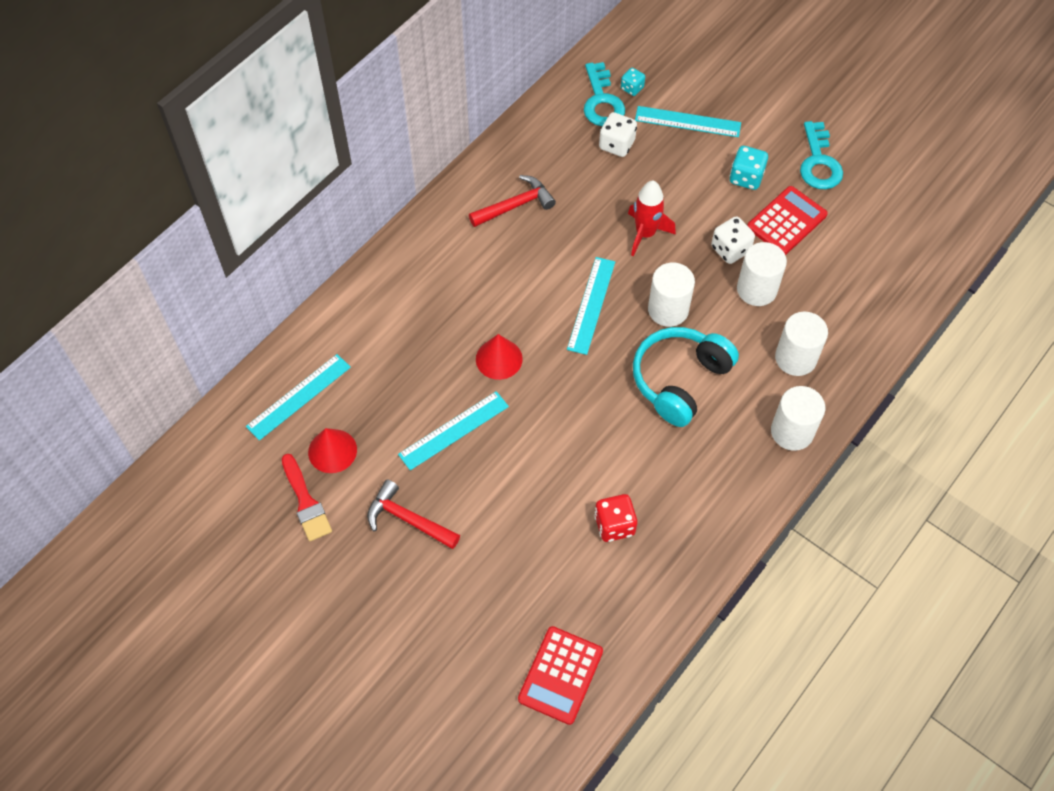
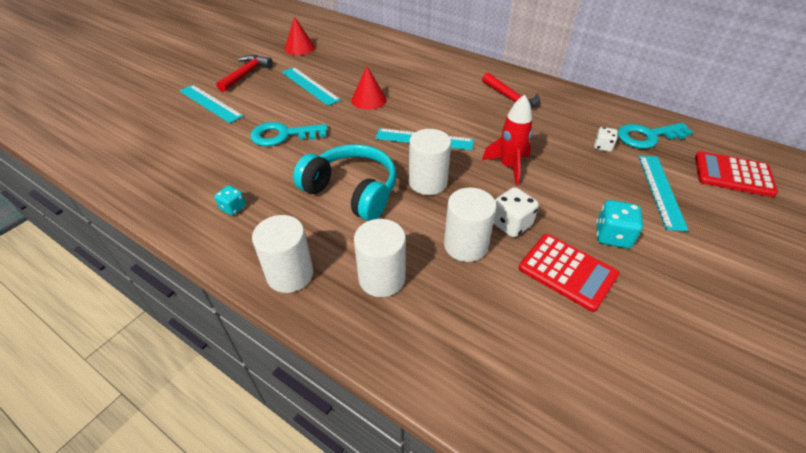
camera: 85 degrees right, 15 degrees down
turquoise ruler [246,354,351,441] -> turquoise ruler moved to [180,85,244,123]
red brush [282,454,332,541] -> none
red calculator [518,626,603,725] -> red calculator moved to [695,151,778,197]
red dice [594,494,637,542] -> none
white dice [599,112,637,157] -> white dice [594,127,618,152], size x0.64
turquoise dice [621,68,645,96] -> turquoise dice moved to [215,185,246,216]
turquoise key [800,121,843,189] -> turquoise key moved to [250,122,328,146]

